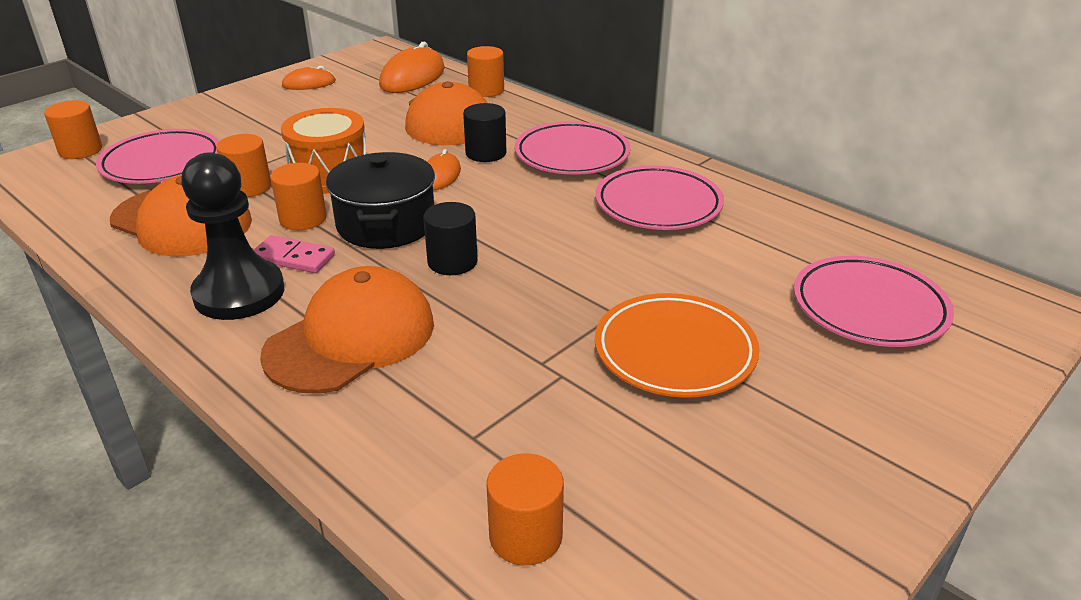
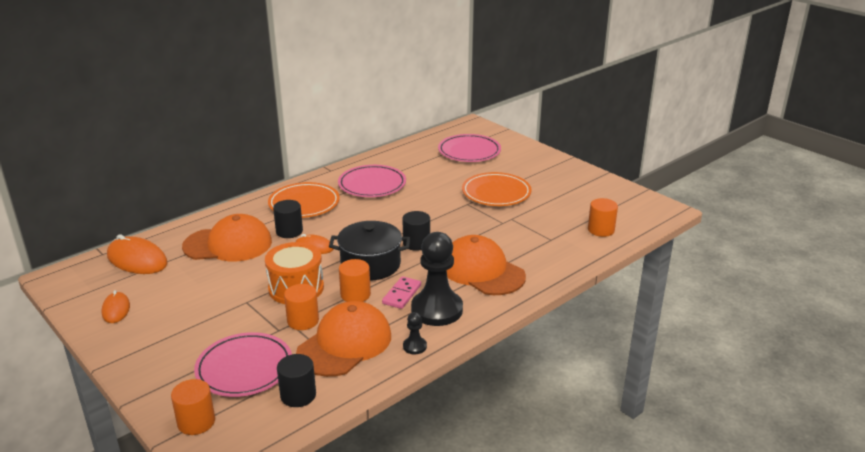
camera: 85 degrees left, 5 degrees down
orange cylinder [467,46,504,97] -> none
pink plate [515,121,631,175] -> orange plate [268,182,340,218]
none -> black cylinder [277,354,316,407]
none -> black pawn [403,312,427,354]

